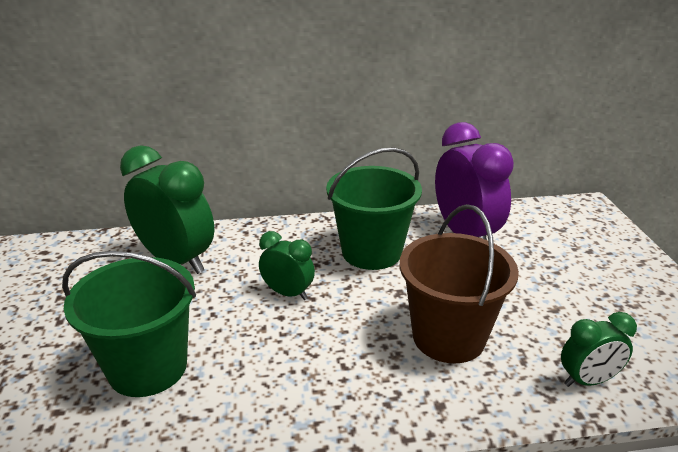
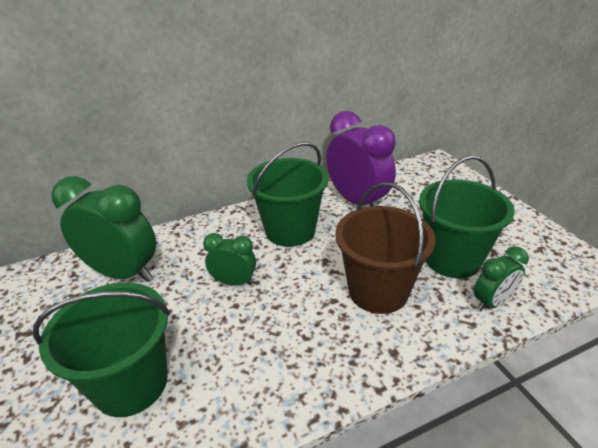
camera: 15 degrees left, 5 degrees up
none -> green bucket [419,155,515,278]

